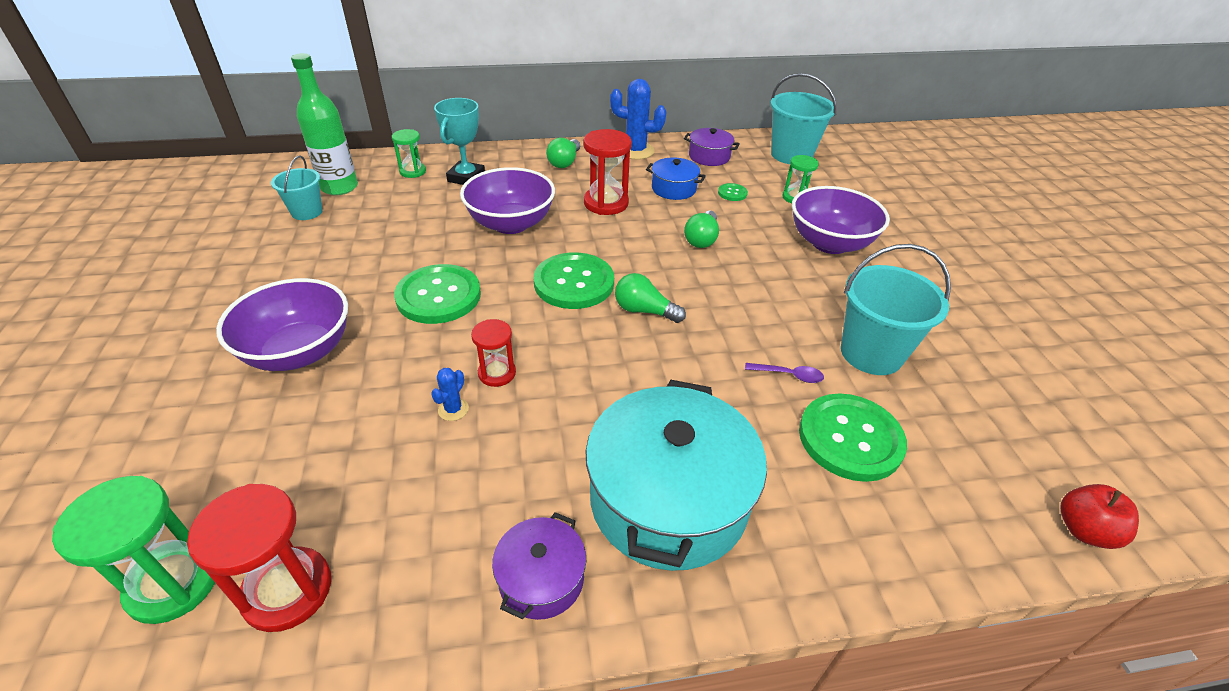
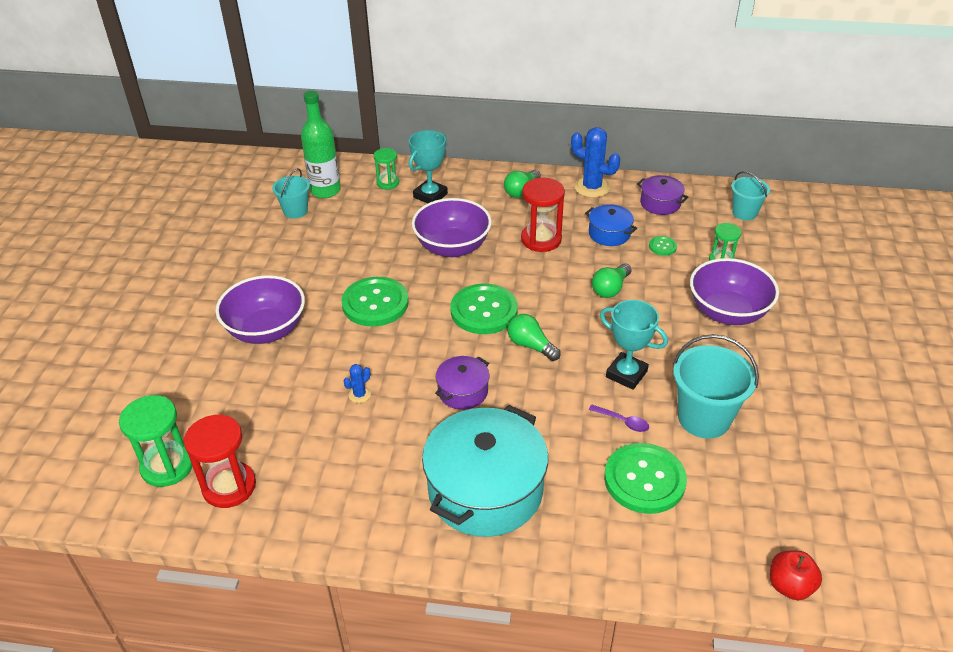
camera: 20 degrees right, 0 degrees up
red hourglass [471,319,516,387] -> none
purple pot [492,512,586,620] -> purple pot moved to [435,356,489,410]
turquoise bucket [770,73,837,164] -> turquoise bucket [731,171,770,220], size x0.60
none -> turquoise trophy [600,300,668,390]

